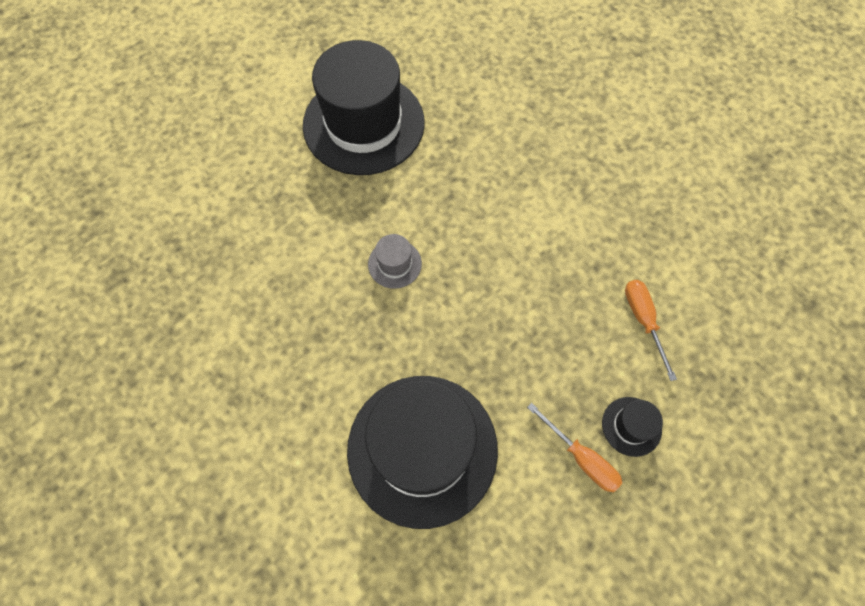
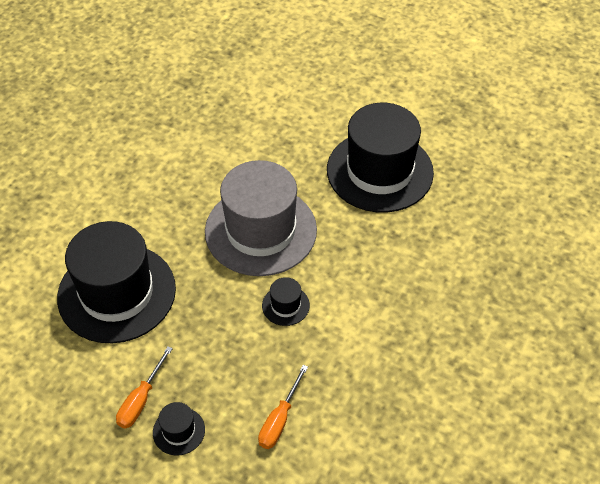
camera: 70 degrees right, 15 degrees down
grey hat [368,234,422,289] -> grey hat [205,160,317,276], size x2.49
orange screwdriver [625,280,677,381] -> orange screwdriver turned 150 degrees clockwise [258,365,308,449]
none -> black hat [262,277,310,326]

